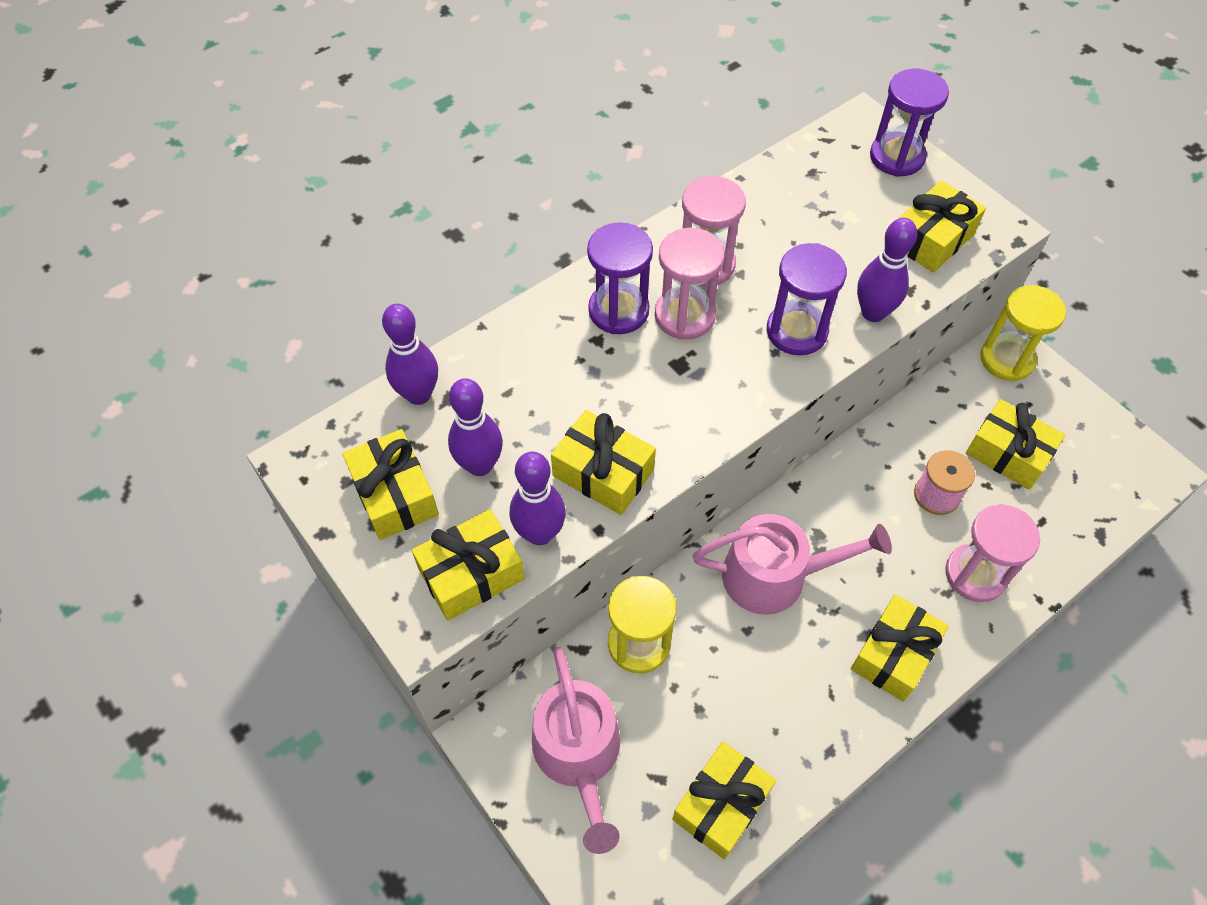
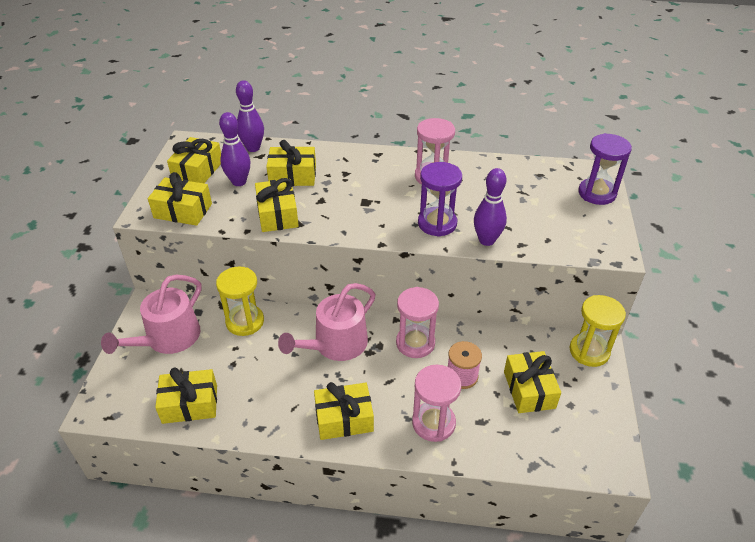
camera: 45 degrees right, 15 degrees down
purple bowling pin [510,452,566,545] -> none
purple hourglass [587,222,653,334] -> none
pink hourglass [655,228,725,339] -> pink hourglass moved to [396,287,439,358]
pink watering can [693,514,892,615] -> pink watering can turned 90 degrees clockwise [278,283,376,361]
yellow gift [898,180,986,272] -> yellow gift moved to [266,140,316,186]

